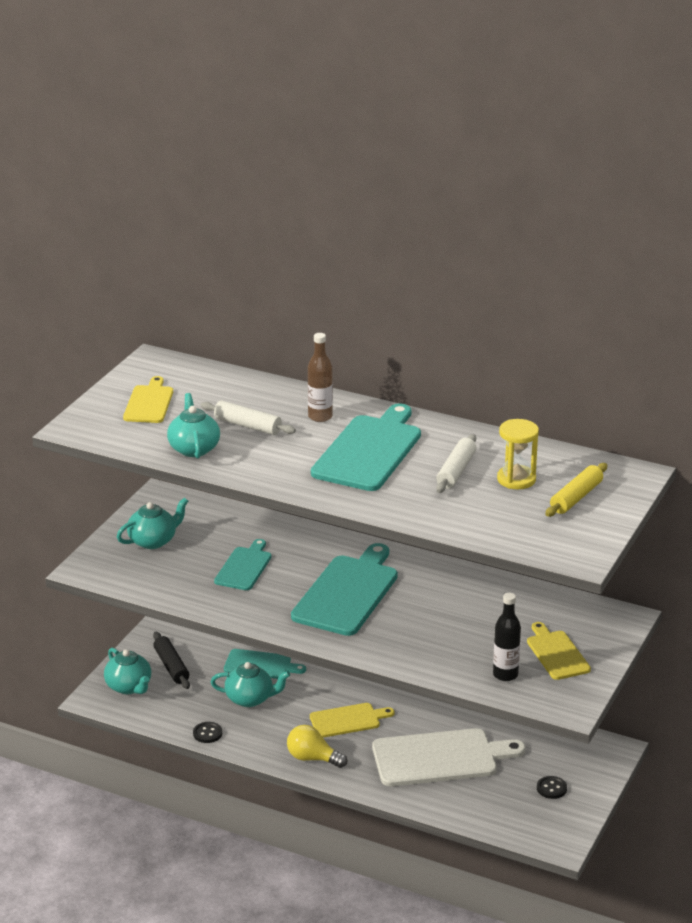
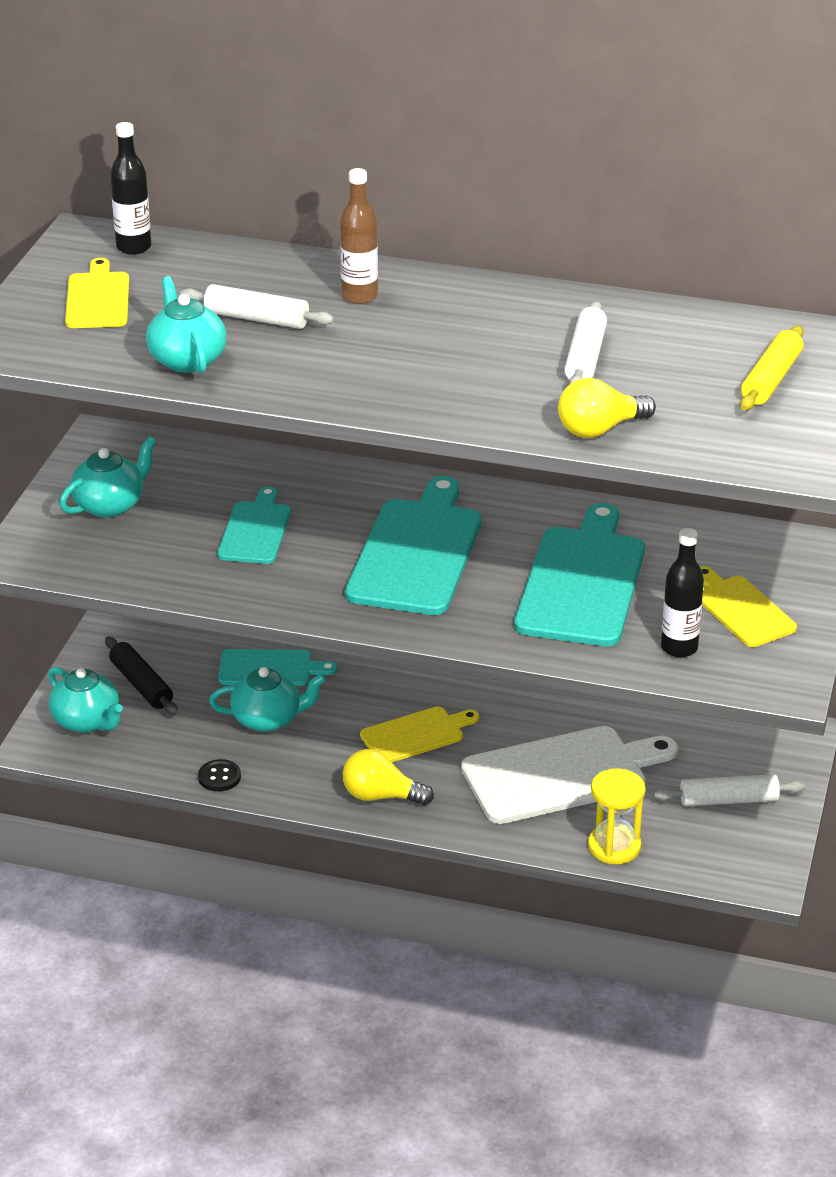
camera: 10 degrees left, 5 degrees up
turquoise cutting board [311,403,421,491] -> turquoise cutting board moved to [514,503,645,647]
yellow hourglass [497,419,539,489] -> yellow hourglass moved to [588,768,645,864]
black button [537,776,567,799] -> white rolling pin [654,774,805,806]
none -> black bottle [110,122,151,255]
none -> yellow light bulb [558,378,656,438]

